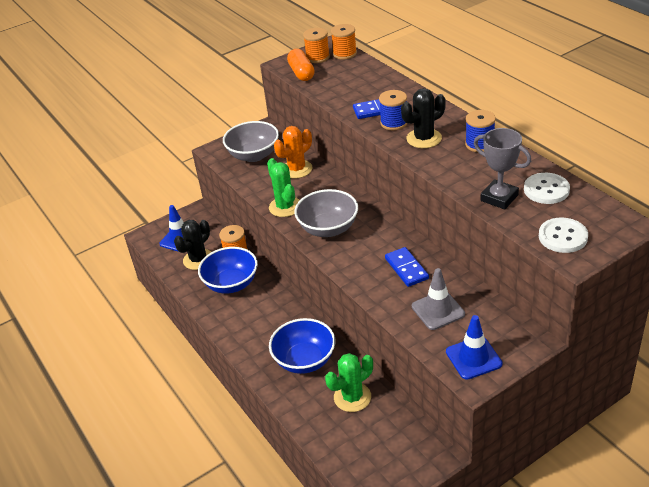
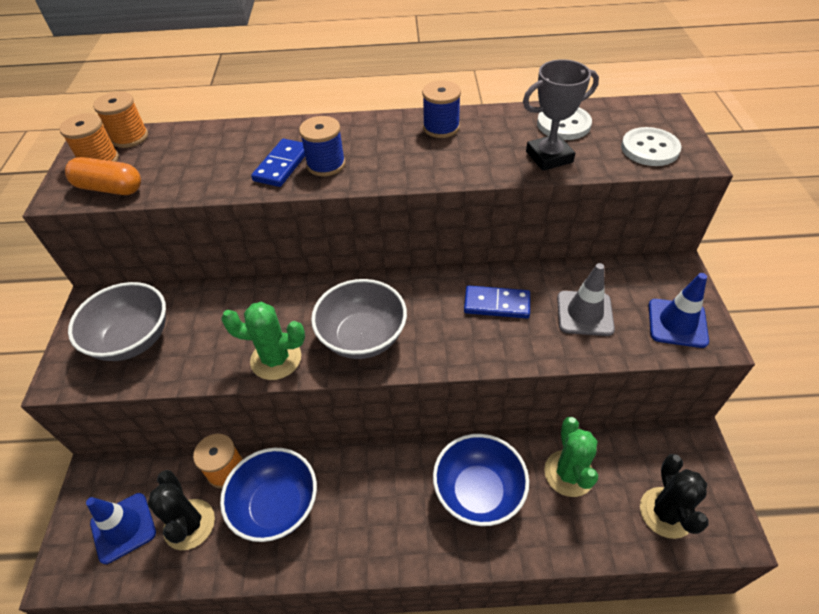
camera: 60 degrees left, 10 degrees up
orange cactus [274,126,313,178] -> none
black cactus [401,88,446,148] -> black cactus moved to [640,454,709,539]

